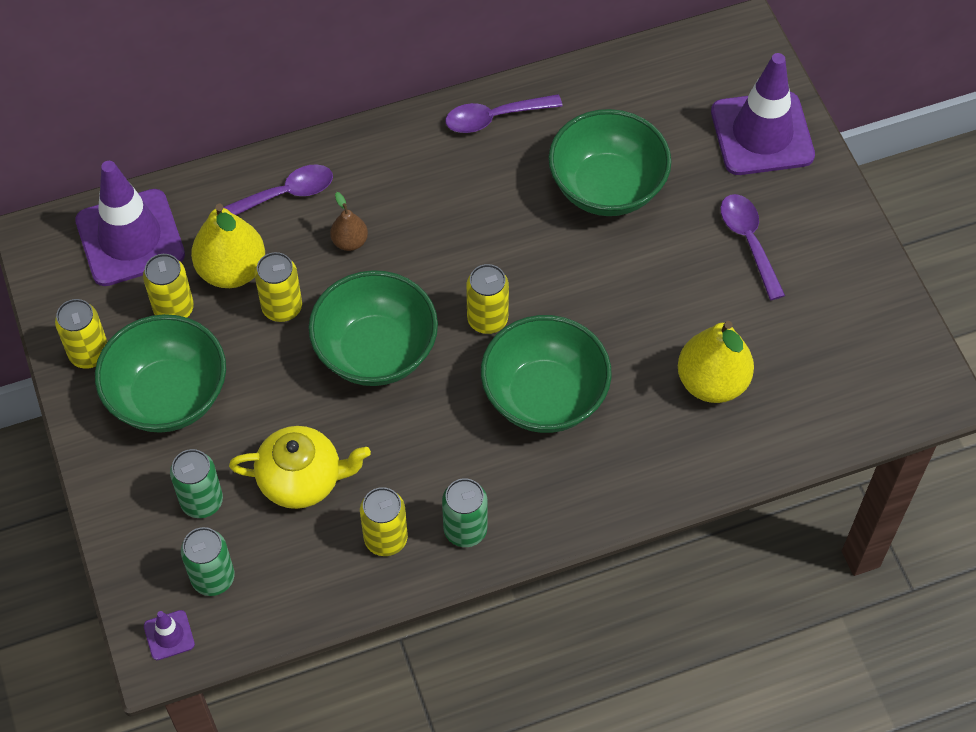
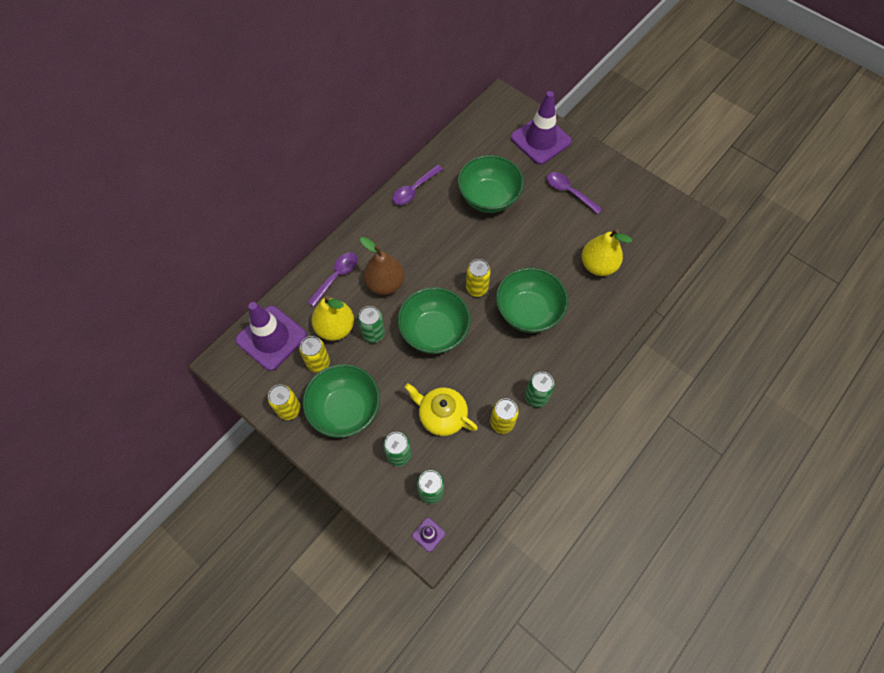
camera: 30 degrees left, 5 degrees up
yellow teapot [229,426,371,509] -> yellow teapot turned 120 degrees counterclockwise [405,383,478,436]
yellow can [255,252,302,322] -> green can [358,306,385,343]
brown pear [330,192,368,251] -> brown pear [360,237,404,295], size x1.92

